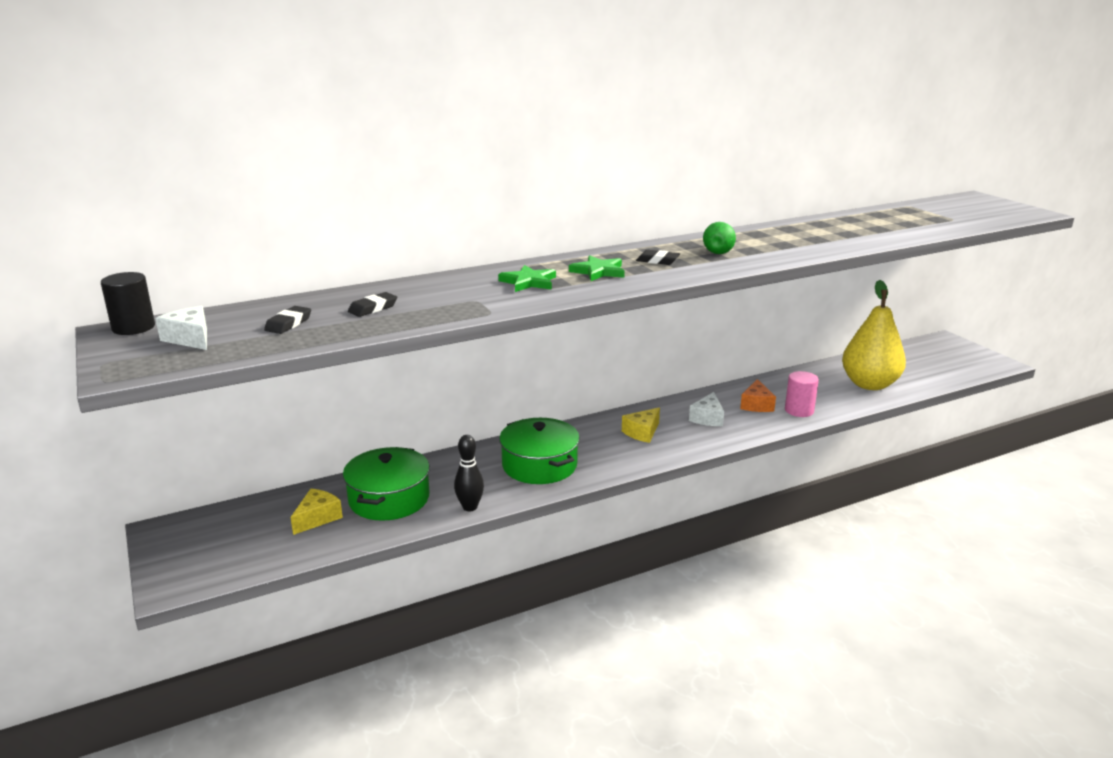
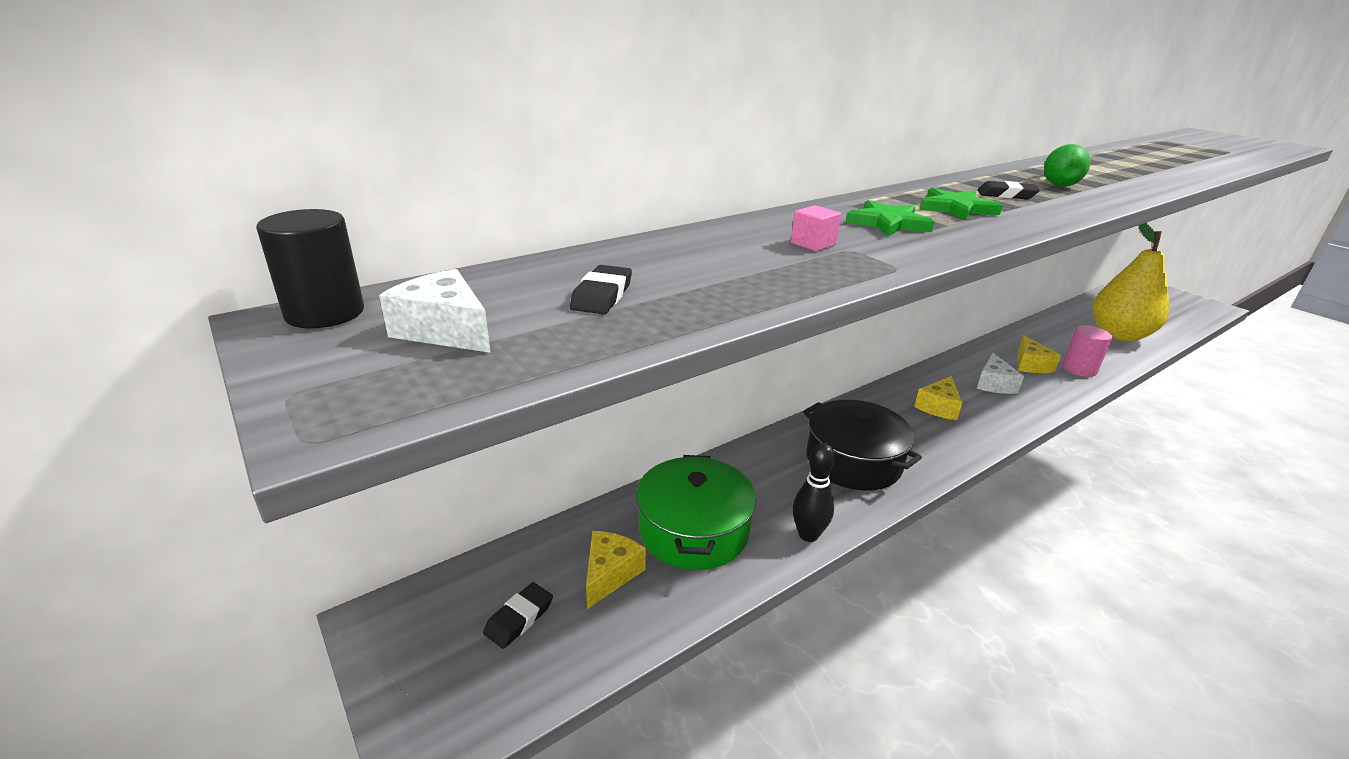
camera: 10 degrees left, 5 degrees up
black eraser [348,292,397,317] -> black eraser moved to [483,582,553,649]
green pot [499,418,580,484] -> black pot [803,400,922,491]
orange cheese [740,379,776,412] -> yellow cheese [1018,335,1061,373]
none -> pink cube [791,205,841,251]

